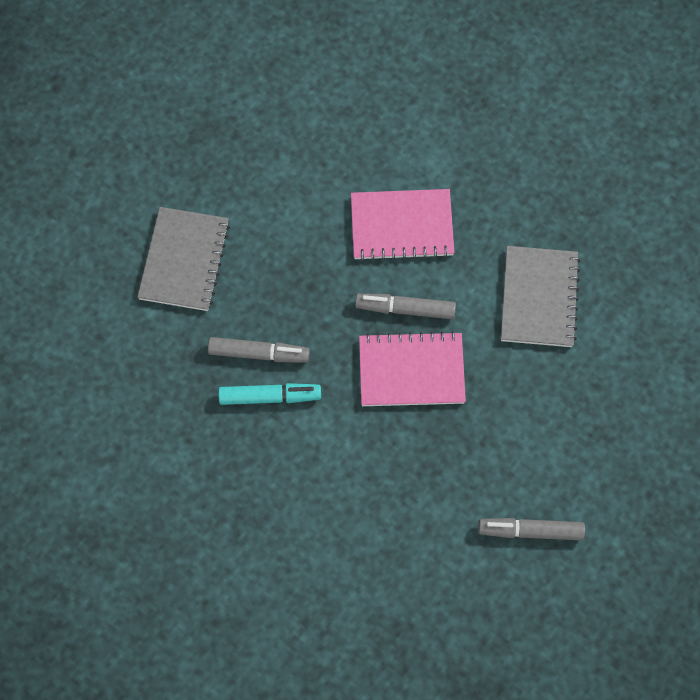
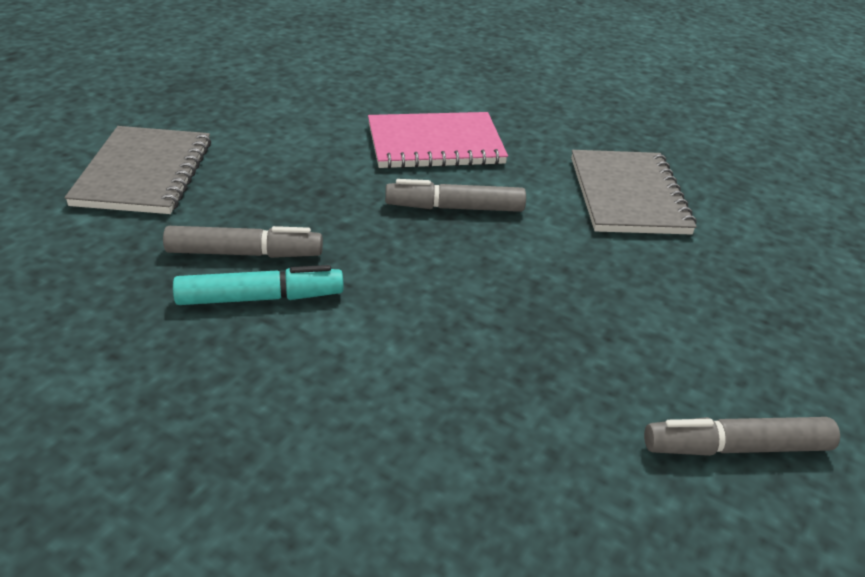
camera: 10 degrees left, 30 degrees down
pink notebook [359,331,466,406] -> none

